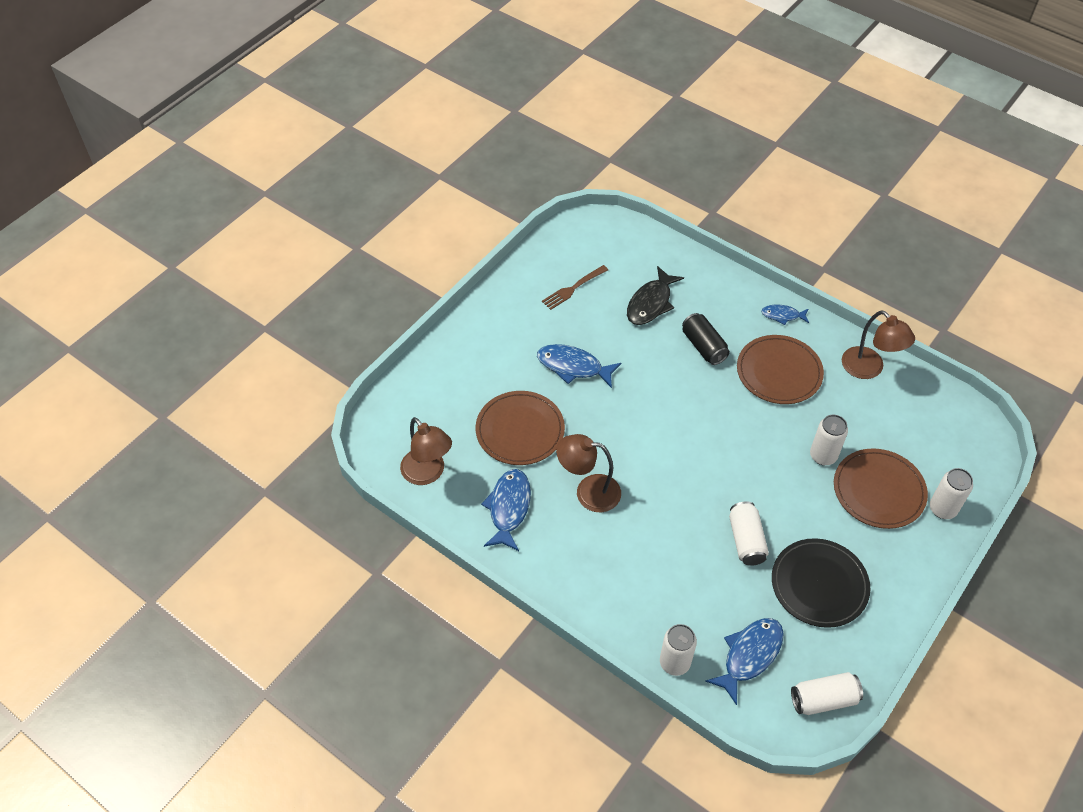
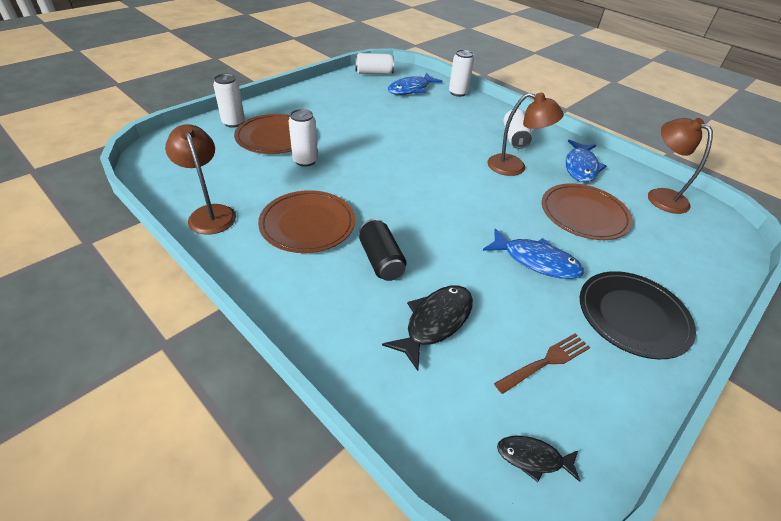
camera: 175 degrees left, 10 degrees down
white can [729,501,769,566] -> white can moved to [504,109,533,149]
blue fish [761,305,809,325] -> none
black plate [772,538,871,628] -> black plate moved to [580,271,696,359]
none -> black fish [497,436,581,482]

